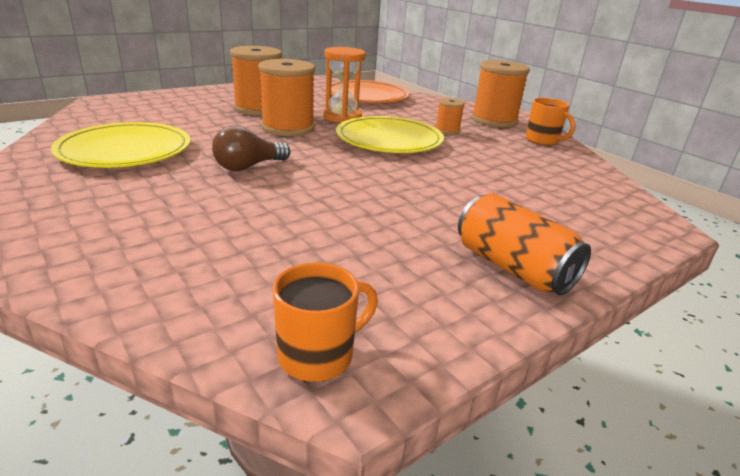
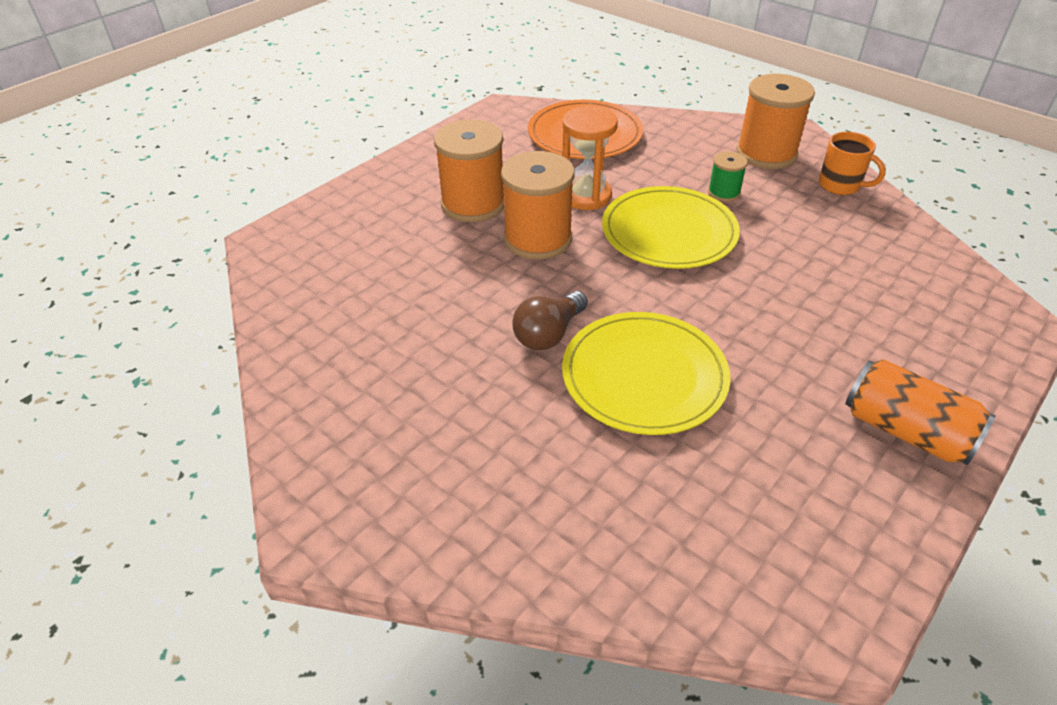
camera: 10 degrees left, 15 degrees up
yellow plate [51,122,191,168] -> yellow plate moved to [562,312,730,435]
orange mug [273,262,378,382] -> none
orange spool [435,98,465,135] -> green spool [708,151,748,202]

